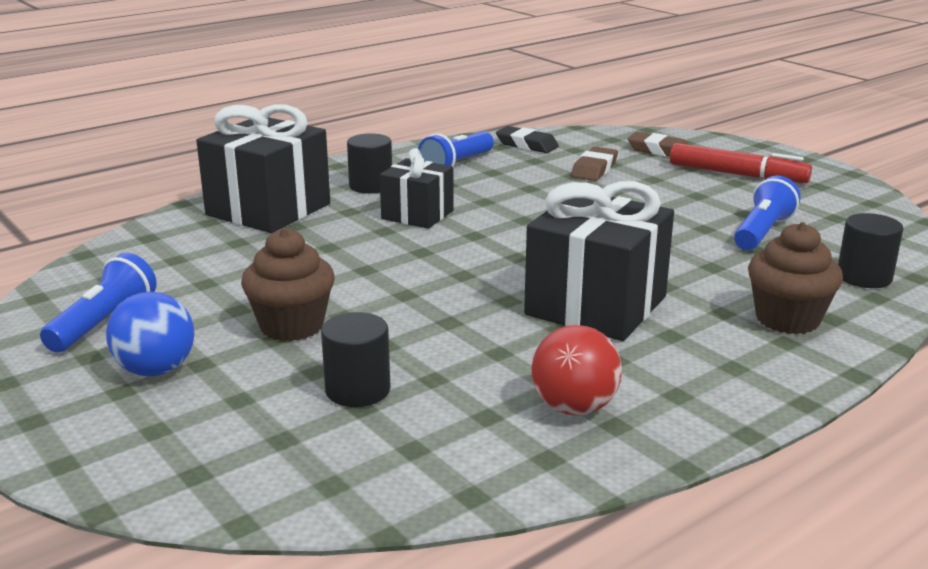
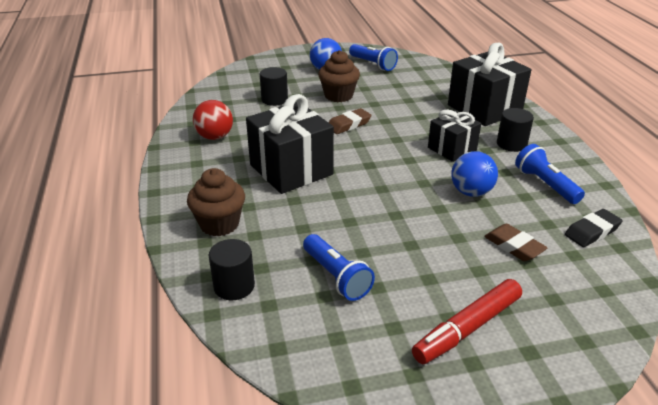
camera: 115 degrees right, 10 degrees up
brown eraser [628,132,689,157] -> brown eraser moved to [329,108,372,134]
none -> blue ball [451,151,498,197]

